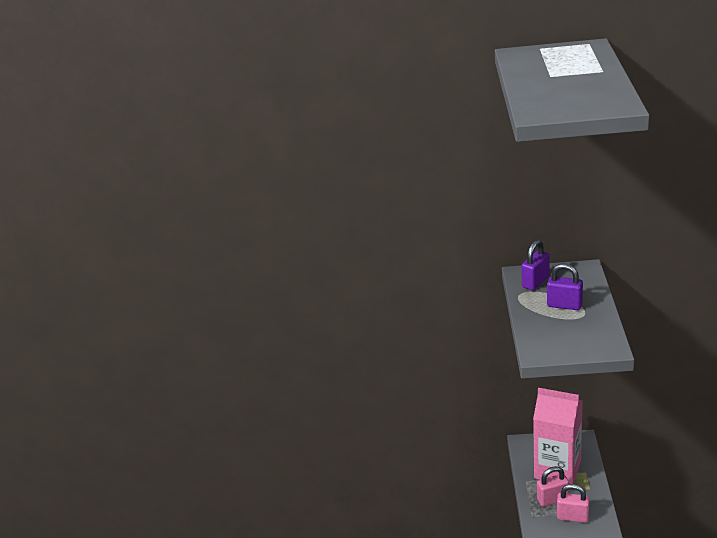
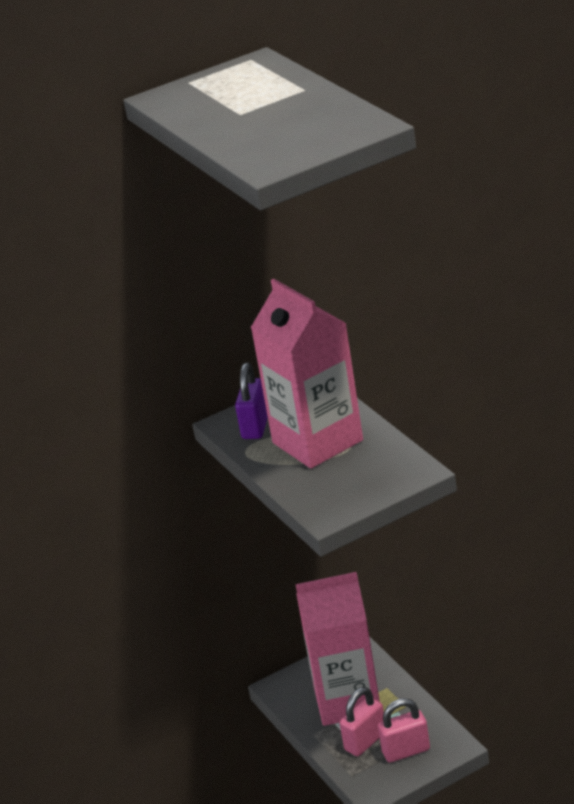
camera: 30 degrees left, 0 degrees up
purple padlock [547,264,583,310] -> pink carton [251,279,363,468]

